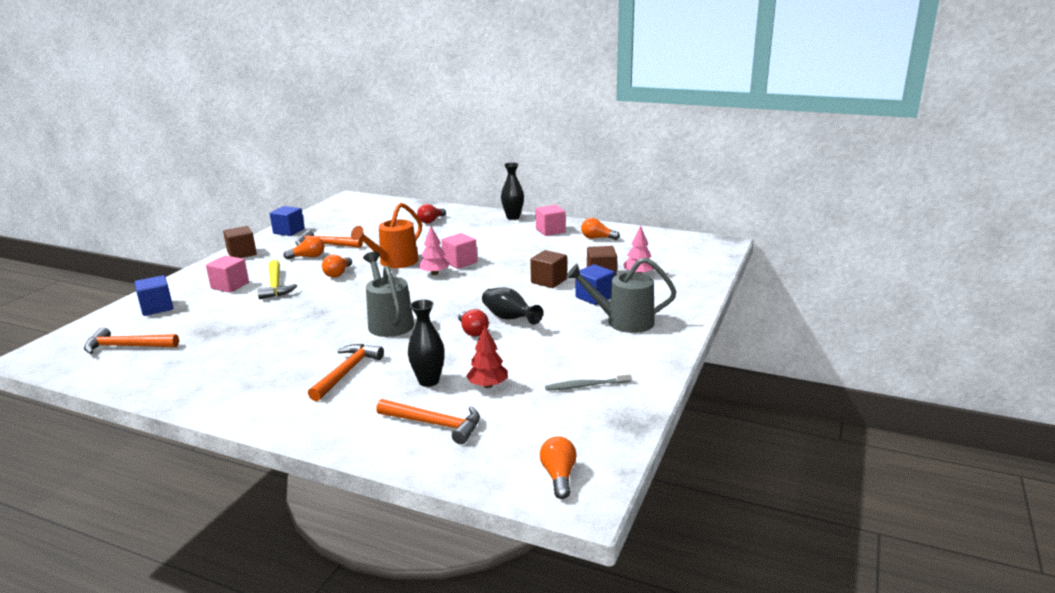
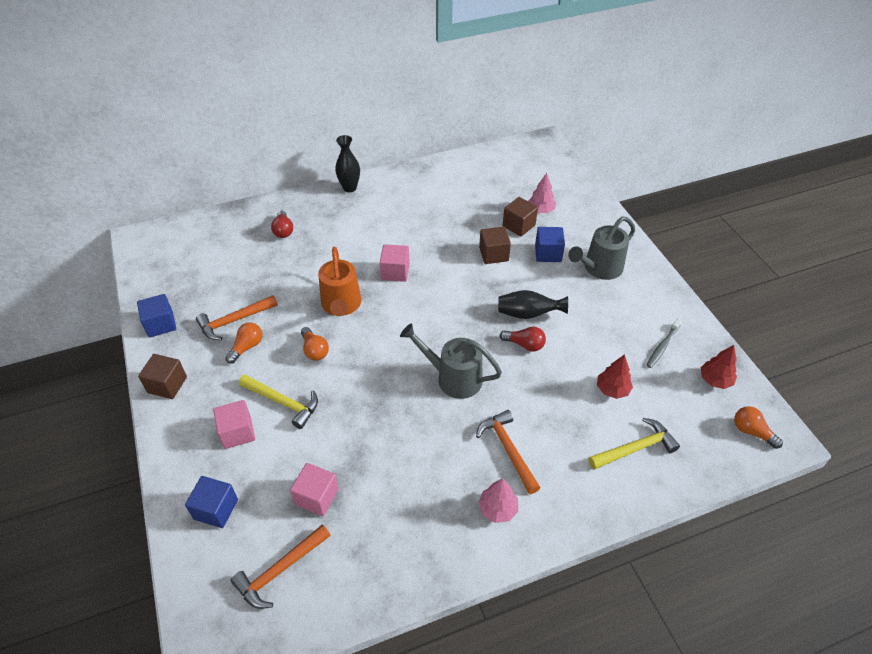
camera: 45 degrees left, 25 degrees up
orange hammer [376,399,480,444] -> yellow hammer [588,418,680,470]
black vase [408,300,445,387] -> none
pink tree [419,226,450,275] -> pink tree moved to [478,478,518,523]
pink cube [535,205,566,236] -> pink cube moved to [290,463,339,516]
orange light bulb [581,218,620,240] -> none
none -> red tree [701,345,737,389]

